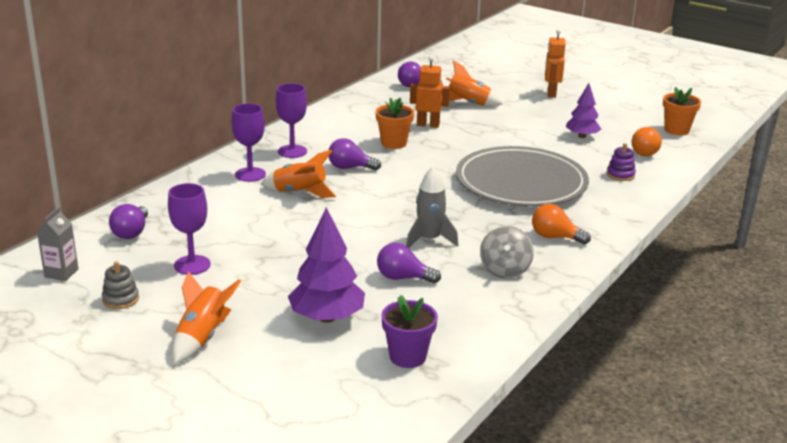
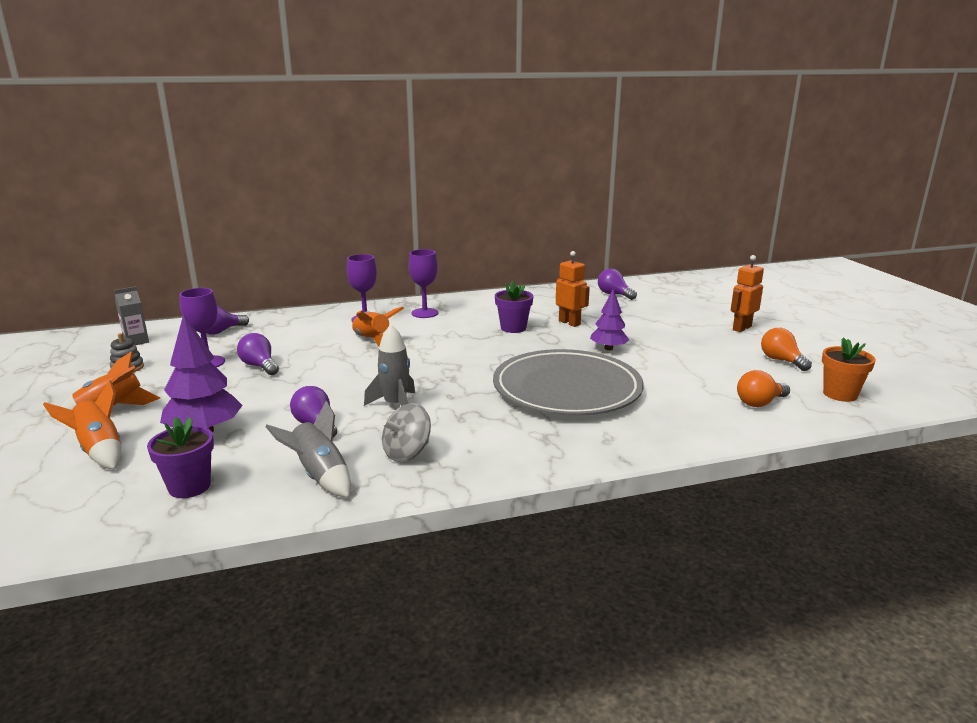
camera: 40 degrees right, 5 degrees down
purple light bulb [328,138,381,171] -> purple light bulb moved to [237,333,279,375]
orange flower pot [375,97,414,149] -> purple flower pot [495,281,533,333]
orange rocket [446,60,503,106] -> orange rocket moved to [43,380,121,469]
orange light bulb [532,204,591,244] -> orange light bulb moved to [761,328,812,371]
purple tree [566,83,601,138] -> purple tree moved to [590,289,629,351]
purple stacking toy [607,143,636,181] -> none
none -> grey rocket [266,400,351,498]

